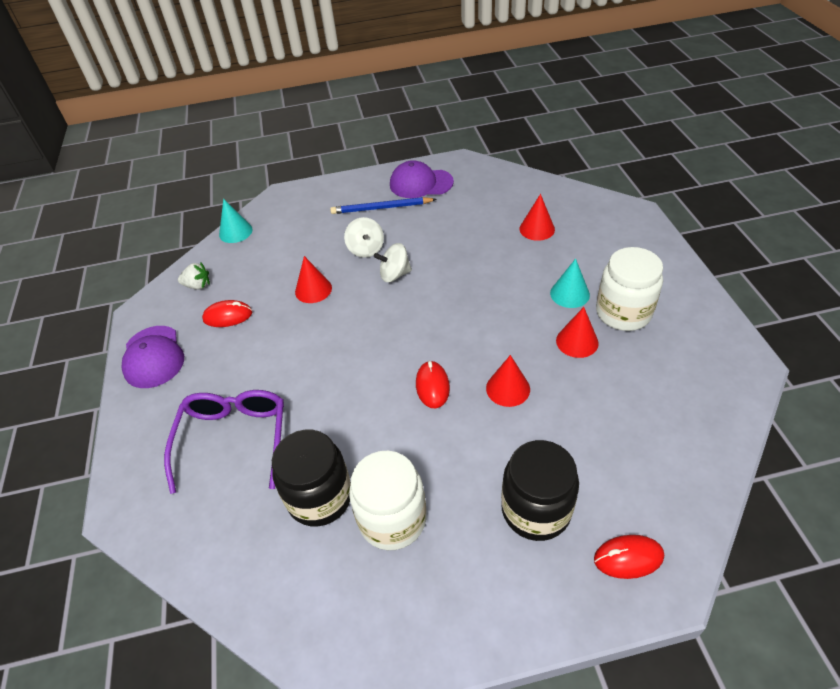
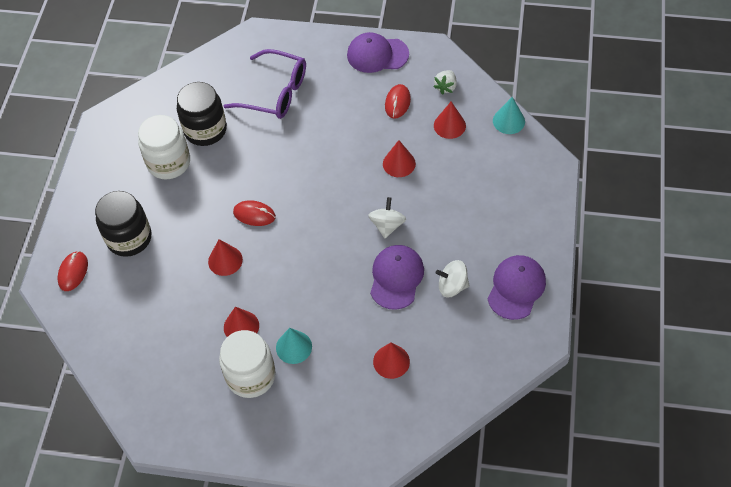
camera: 110 degrees right, 10 degrees up
blue pencil [330,197,437,214] -> none
white spinning top [344,217,384,258] -> white spinning top moved to [436,260,470,297]
none -> purple cap [370,245,424,310]
none -> red cone [434,101,466,139]

